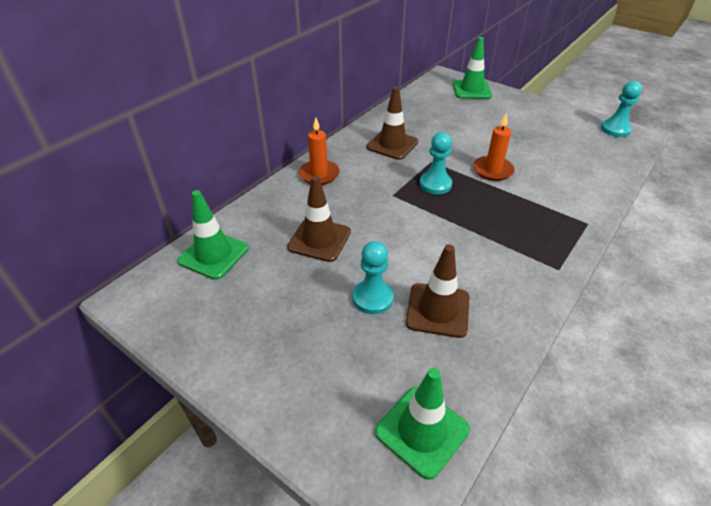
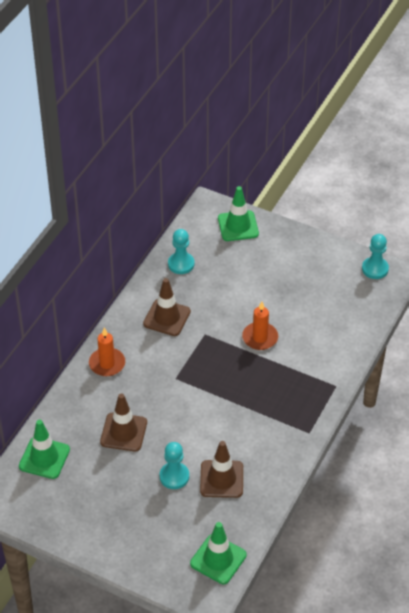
camera: 10 degrees left, 5 degrees up
turquoise pawn [420,132,452,194] -> turquoise pawn moved to [168,229,194,274]

